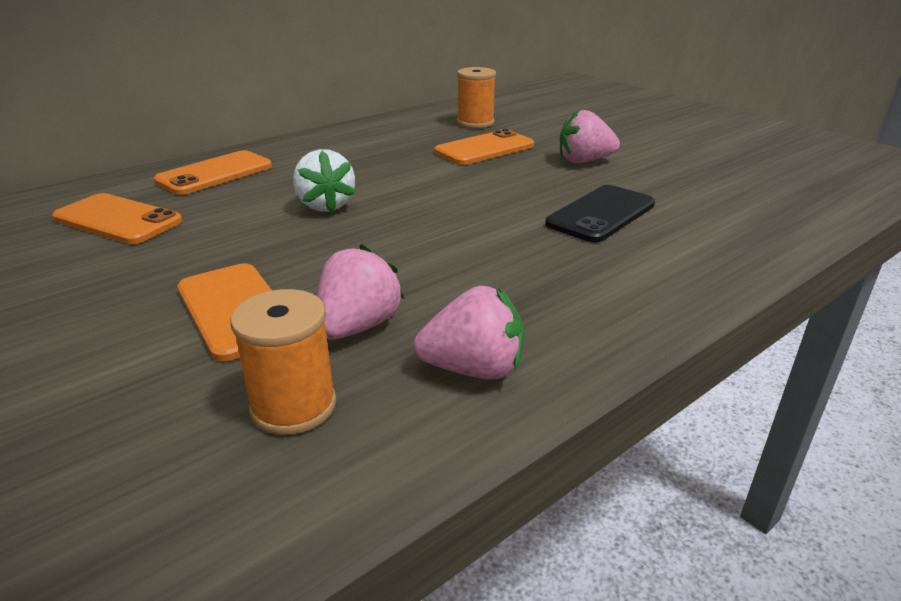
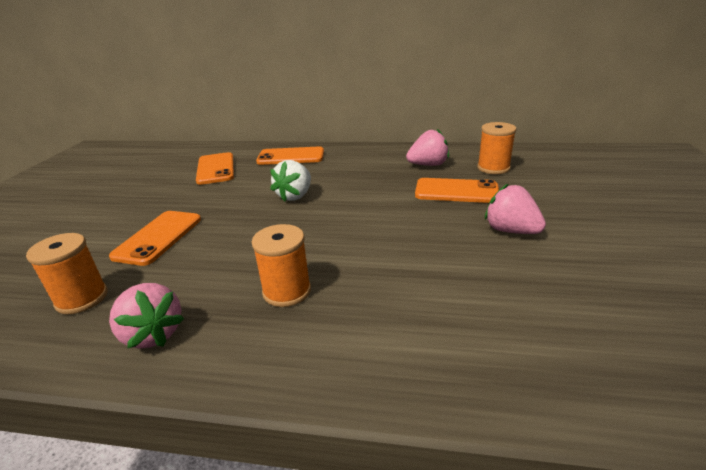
camera: 50 degrees right, 0 degrees up
pink strawberry [317,244,405,340] -> pink strawberry moved to [406,129,449,166]
black phone [545,185,655,242] -> none
none -> orange spool [252,224,311,307]

